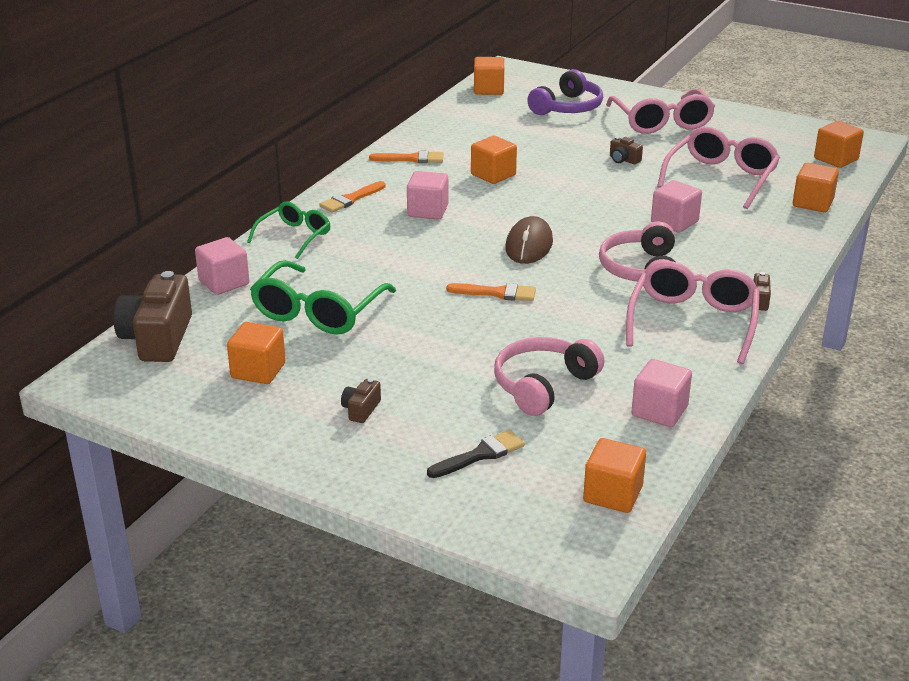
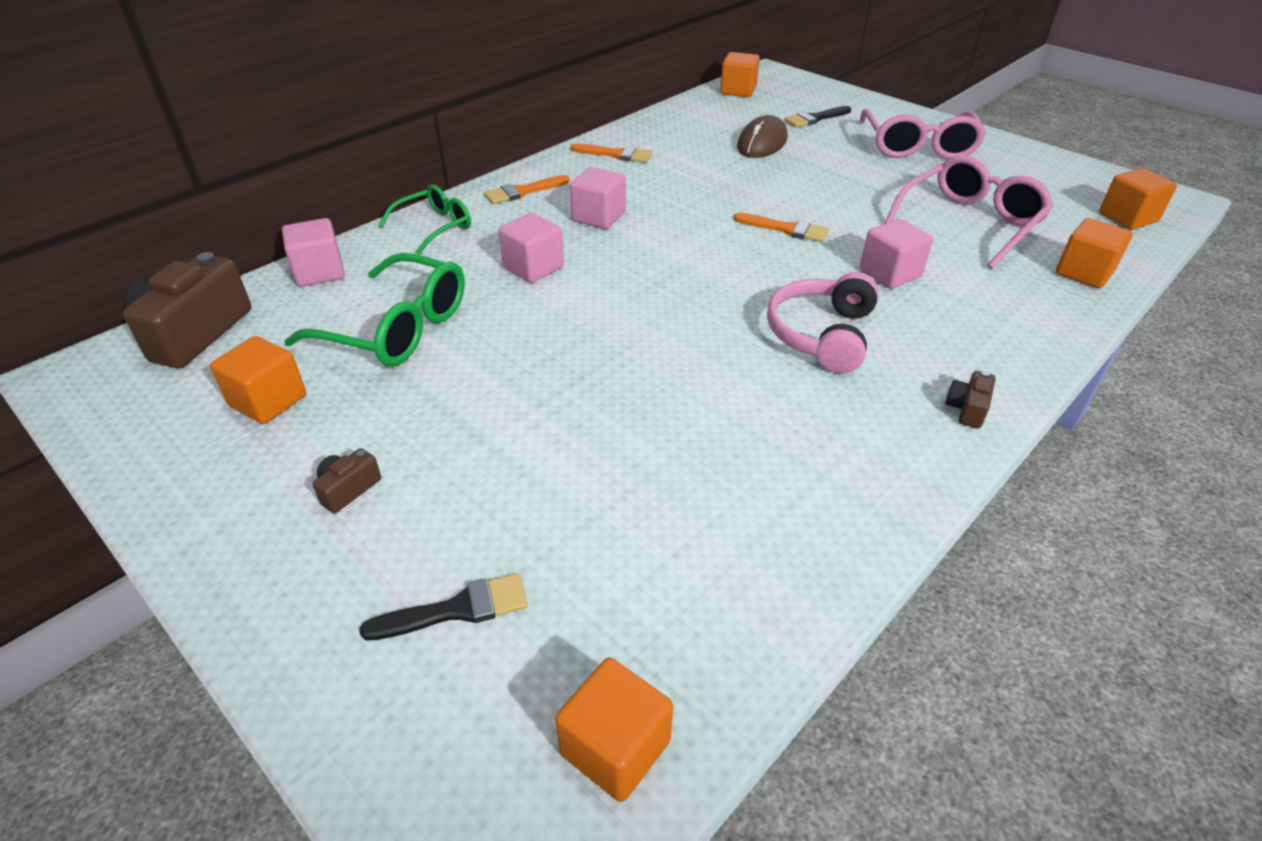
camera: 15 degrees right, 10 degrees up
green glasses [250,260,396,335] -> green glasses turned 105 degrees counterclockwise [284,253,465,366]
orange brush [446,283,536,301] -> orange brush moved to [733,212,829,242]
orange cube [471,136,517,184] -> none
pink headphones [494,337,604,416] -> none
brown mouse [505,216,553,264] -> brown mouse moved to [737,115,788,158]
purple headphones [527,69,603,115] -> black brush [784,106,851,128]
brown camera [610,137,643,164] -> none
pink glasses [626,261,760,364] -> none
pink cube [631,359,692,427] -> pink cube moved to [499,213,564,283]

